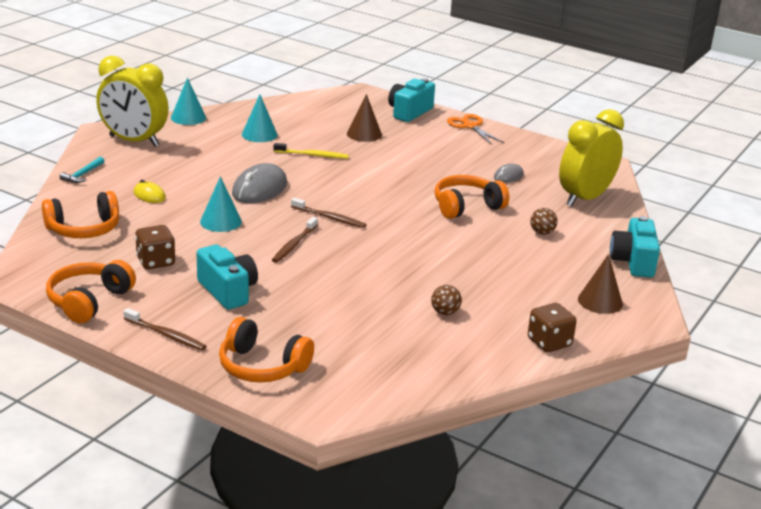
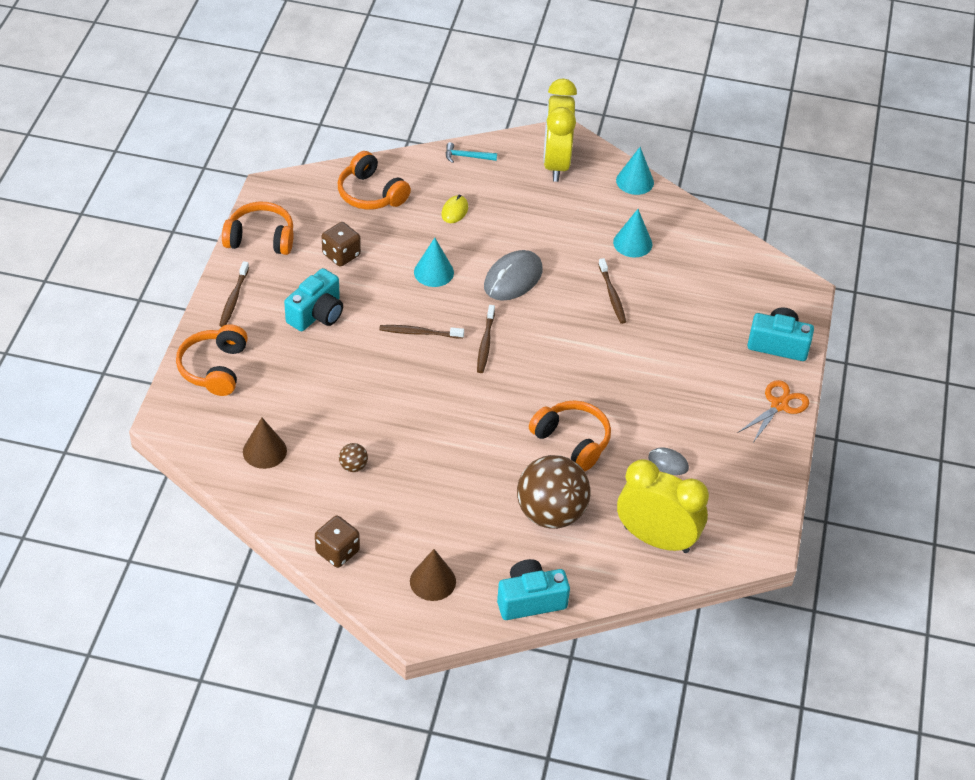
camera: 70 degrees right, 20 degrees up
grey mouse [232,163,287,203] -> grey mouse turned 60 degrees counterclockwise [484,250,543,301]
yellow toothbrush [273,143,349,159] -> brown toothbrush [598,258,626,324]
brown cone [347,94,382,142] -> brown cone moved to [243,418,287,469]
brown ball [530,208,558,235] -> brown ball [517,455,590,529], size x2.47

